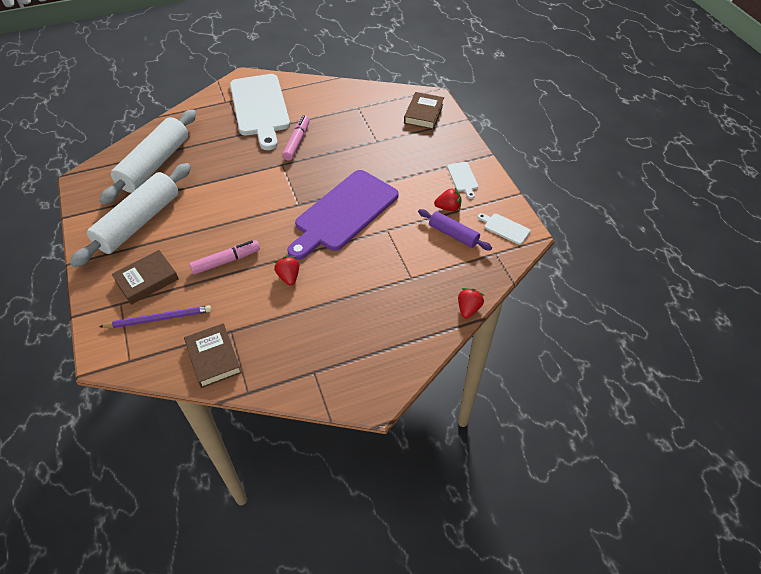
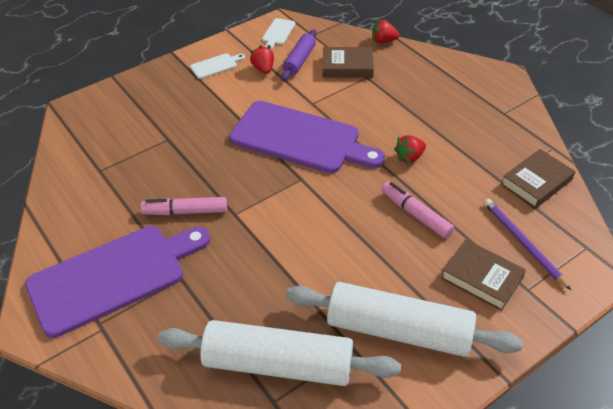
camera: 105 degrees left, 5 degrees down
white cutting board [230,74,290,150] -> purple cutting board [25,226,210,338]
brown book [404,92,444,129] -> brown book moved to [323,47,374,78]

